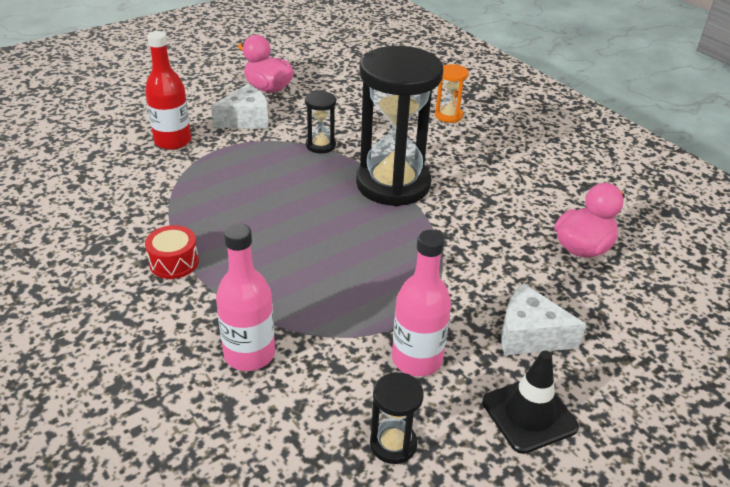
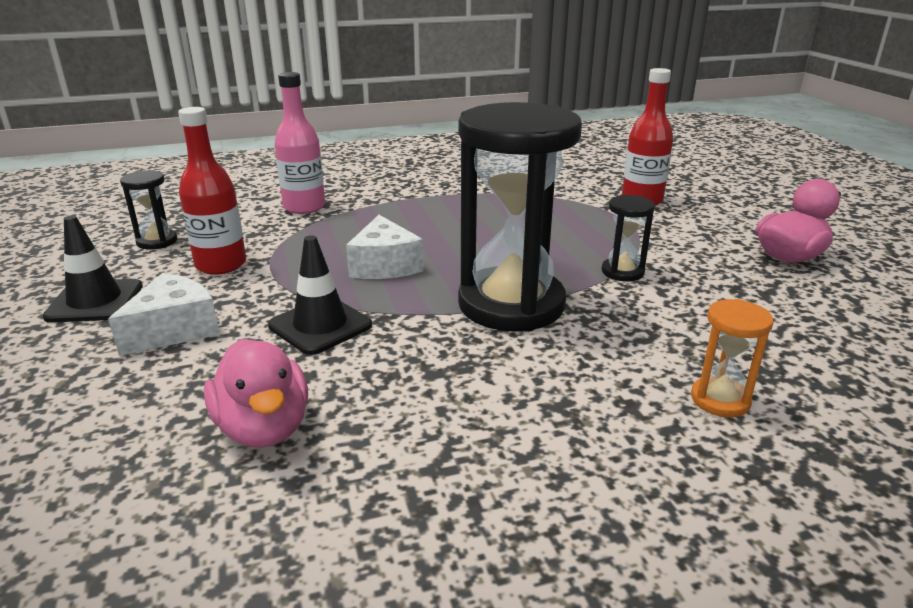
camera: 110 degrees right, 10 degrees down
red drum [145,225,199,279] -> none
white cheese [211,84,269,129] -> white cheese moved to [346,215,424,279]
pink bottle [392,230,451,376] -> red bottle [178,107,246,275]
none -> black traffic cone [268,235,372,355]

